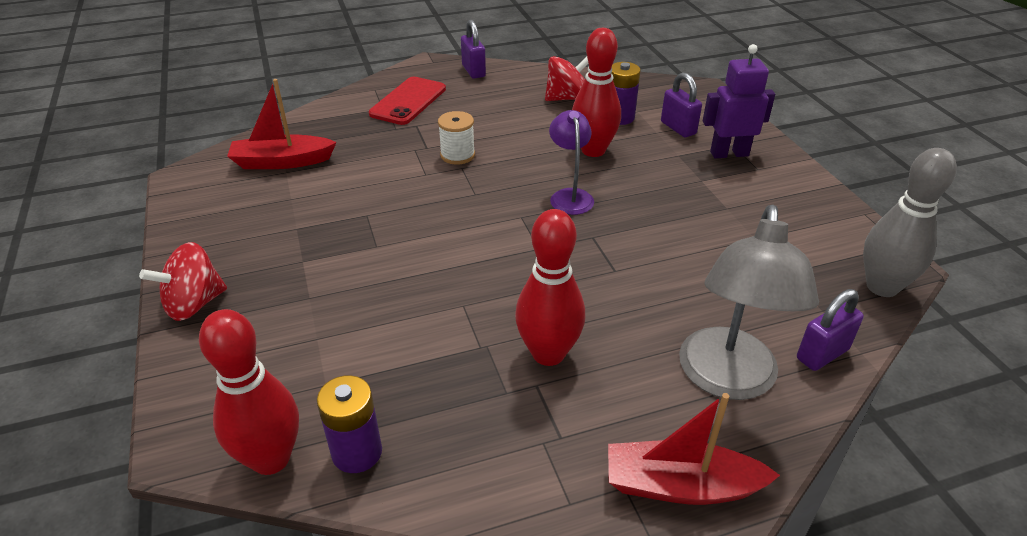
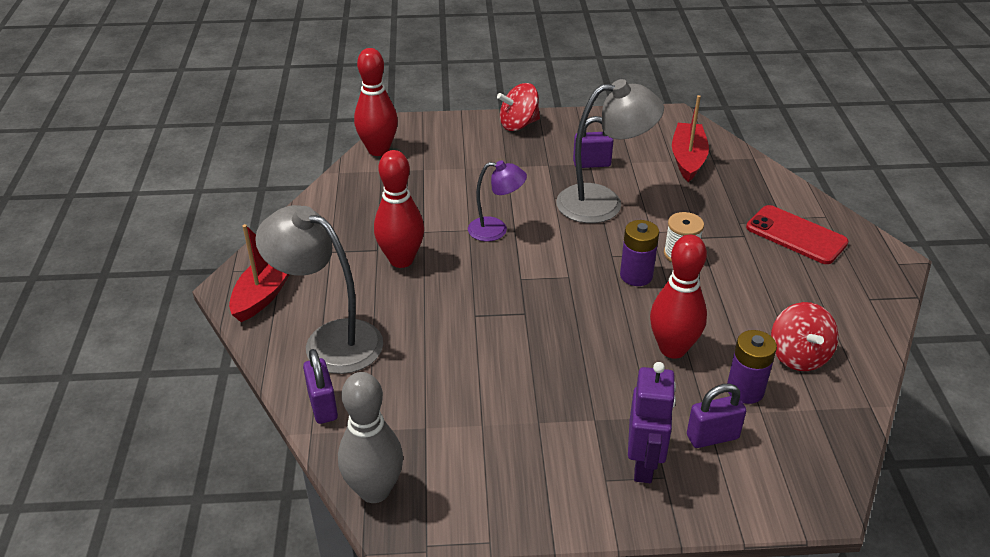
camera: 105 degrees right, 0 degrees up
red spinning top [139,242,227,321] -> red spinning top turned 90 degrees counterclockwise [497,83,540,131]
purple battery [317,375,382,473] -> purple battery moved to [620,220,659,286]
purple padlock [461,20,486,79] -> purple padlock moved to [573,116,614,168]
purple lamp [549,110,594,215] -> purple lamp moved to [468,160,527,241]
none -> grey lamp [556,79,664,223]

